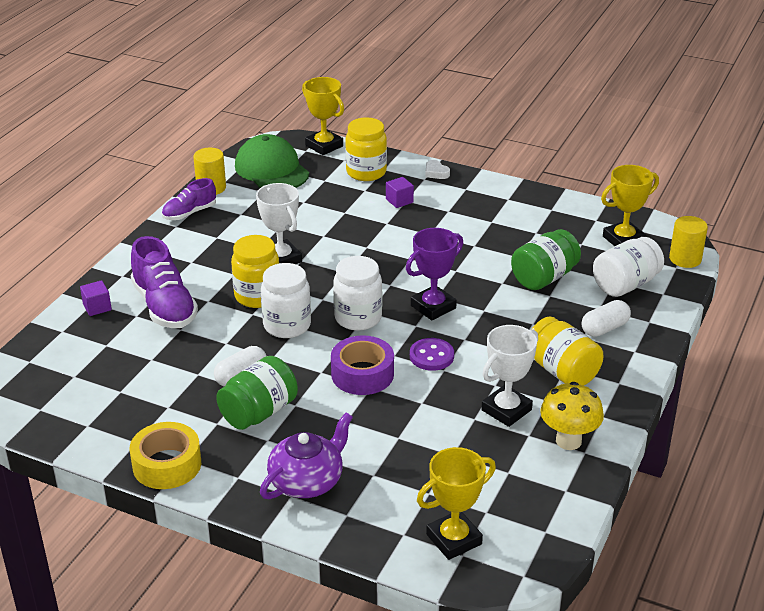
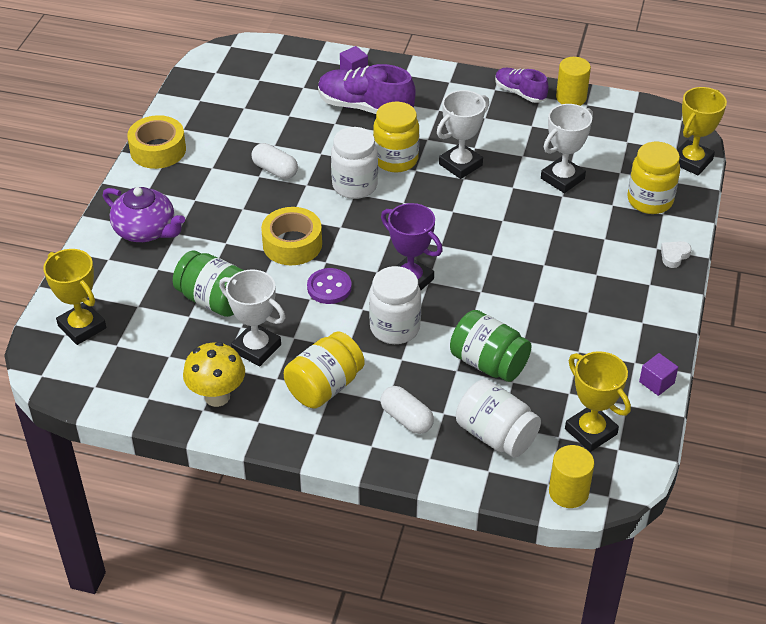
camera: 80 degrees right, 10 degrees up
purple shoe [131,236,198,328] -> purple shoe turned 60 degrees clockwise [318,64,416,114]
green jar [216,356,298,430] -> green jar moved to [173,250,244,317]
green cap [235,134,309,188] -> none
purple tape [331,335,394,395] -> yellow tape [261,207,322,265]
white jar [333,256,382,331] -> white jar moved to [369,266,421,344]
purple cube [386,177,414,208] -> purple cube moved to [639,353,678,396]
none -> white trophy [541,104,593,193]

